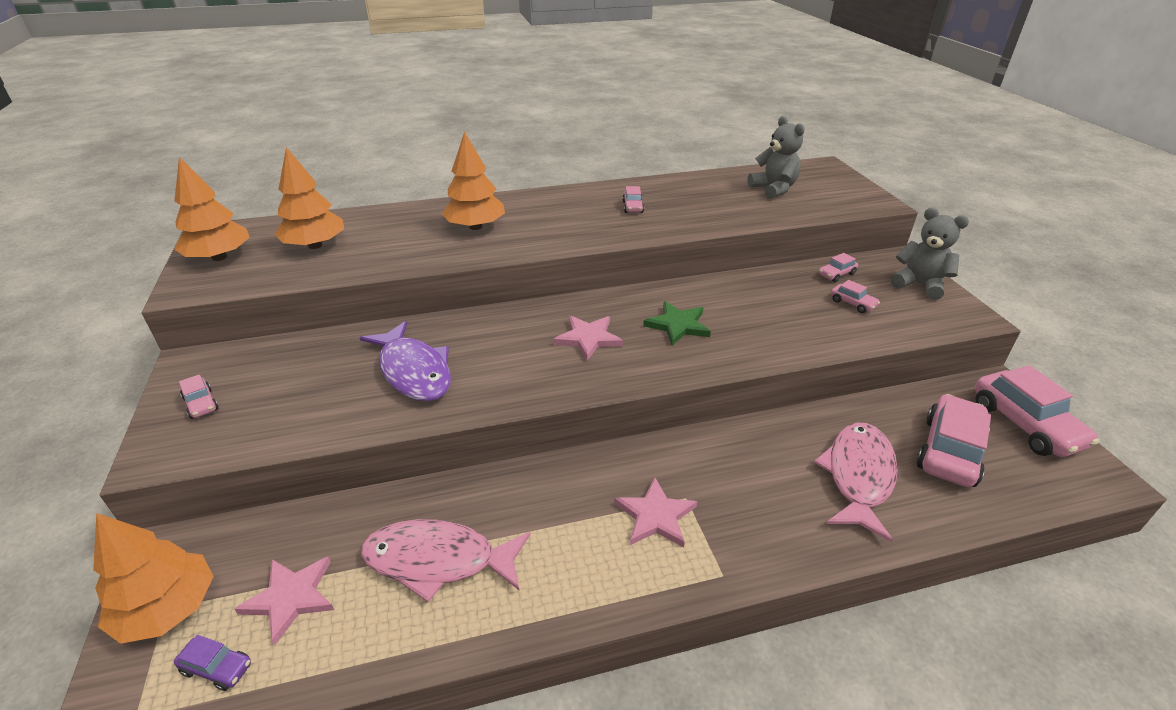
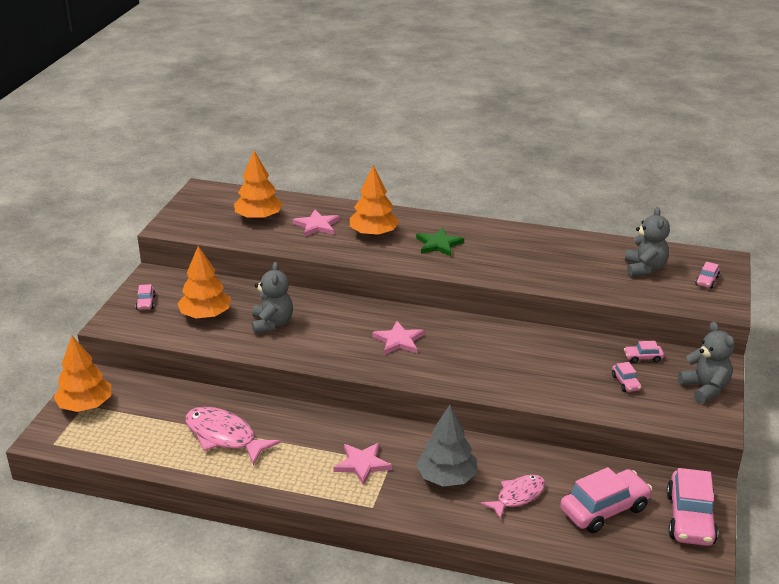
camera: 30 degrees right, 5 degrees down
orange tree [174,157,250,261] -> orange tree moved to [177,246,231,319]
purple car [174,635,251,691] -> none
pink star [234,557,334,646] -> pink star moved to [293,210,340,237]
purple fish [360,321,451,401] -> grey teddy bear [252,262,293,334]
pink car [622,186,644,213] -> pink car moved to [695,262,720,289]
green star [643,301,711,345] -> green star moved to [416,227,464,256]
pink fish [814,423,898,542] -> pink fish [481,475,545,520], size x0.65
none -> grey tree [416,405,478,486]

